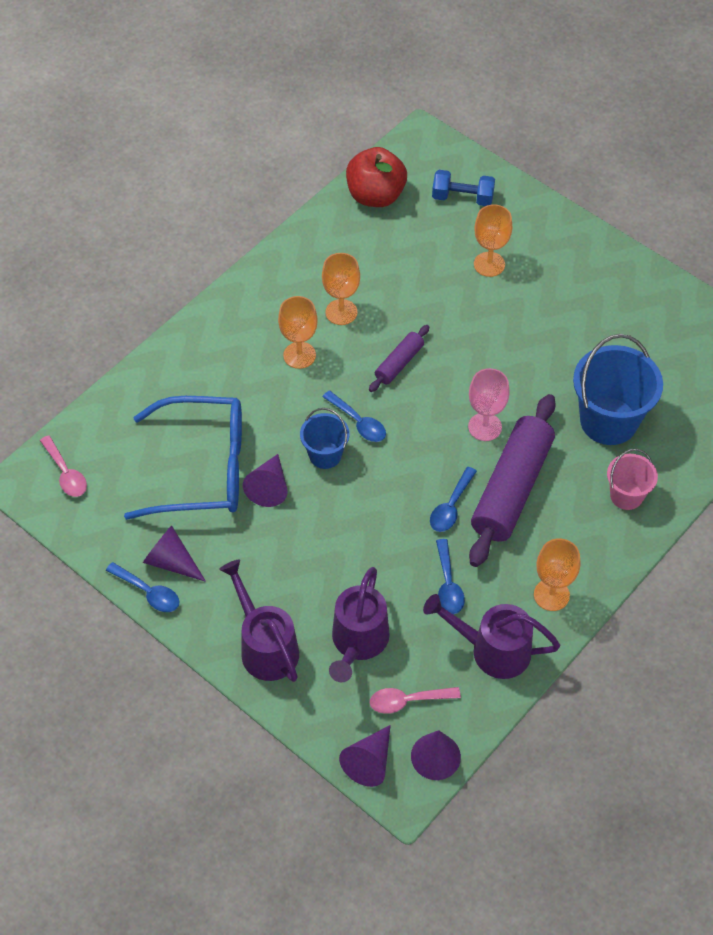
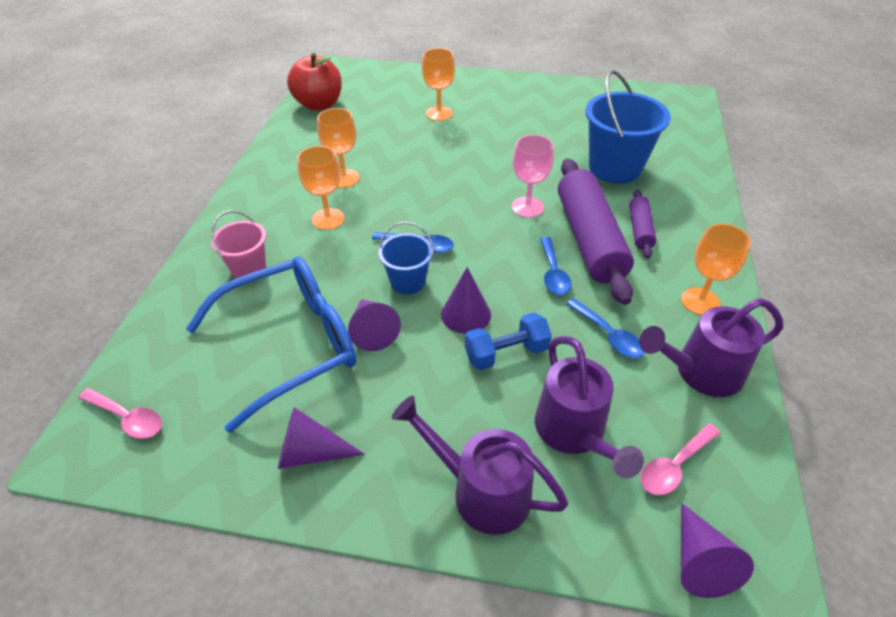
camera: 30 degrees left, 10 degrees down
blue spoon [106,562,179,612] -> none
purple rolling pin [369,325,429,392] -> purple rolling pin moved to [629,190,656,258]
purple cone [411,730,461,780] -> purple cone moved to [441,267,491,334]
blue dumbbell [432,170,495,206] -> blue dumbbell moved to [465,313,552,370]
pink bucket [607,449,658,510] -> pink bucket moved to [211,210,266,278]

